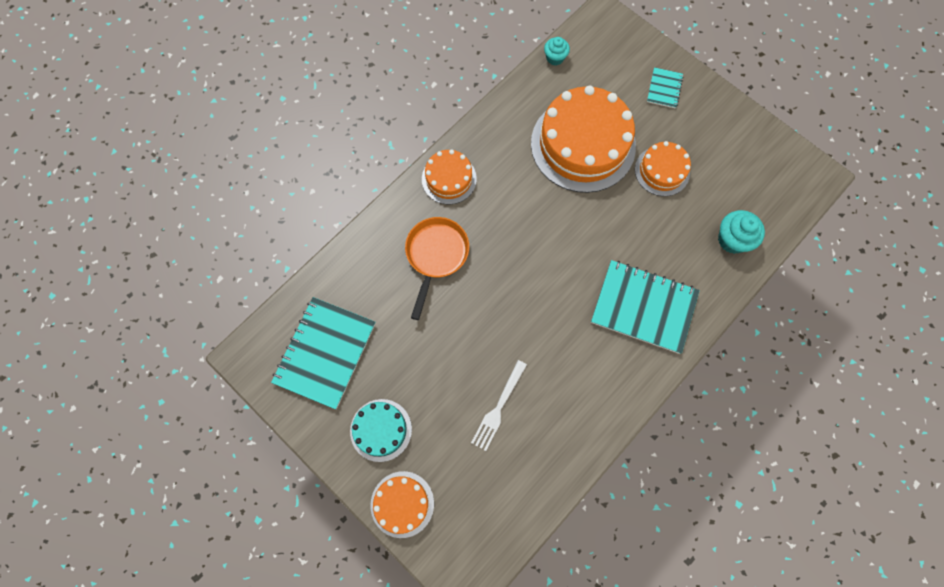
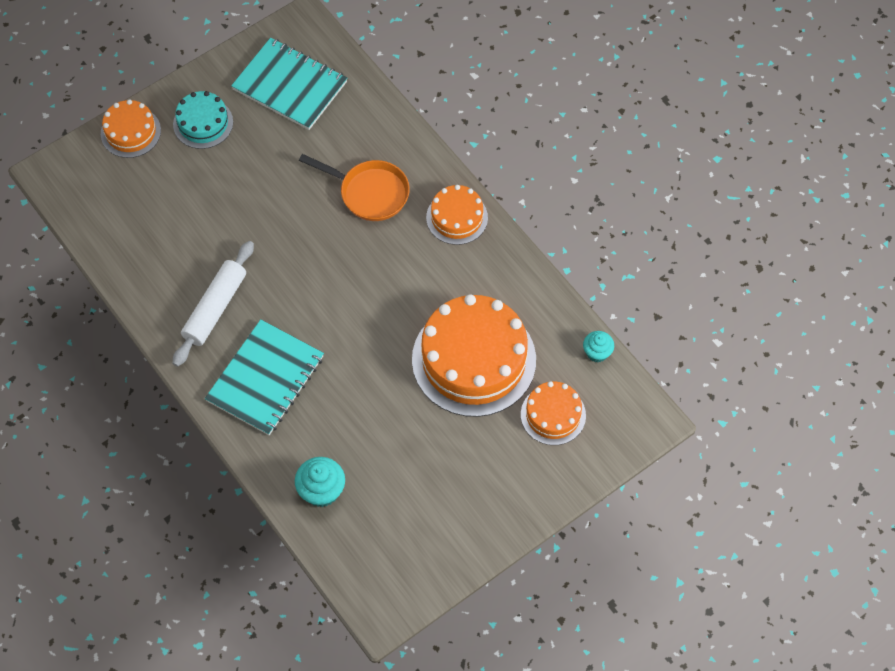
camera: 100 degrees right, 10 degrees down
white fork [471,360,527,451] -> none
orange cake [635,141,691,196] -> orange cake moved to [521,381,586,445]
turquoise notebook [647,67,683,108] -> none
none -> white rolling pin [172,241,254,367]

